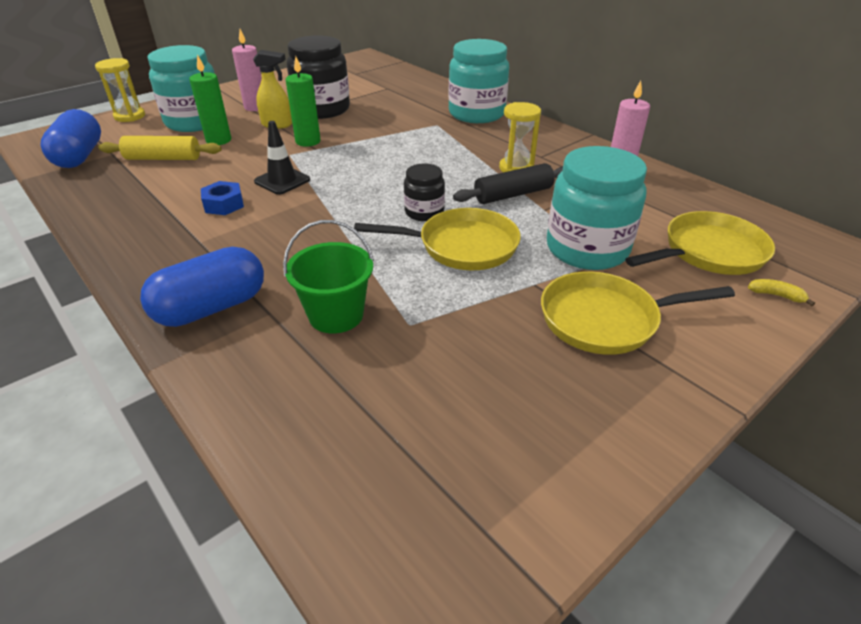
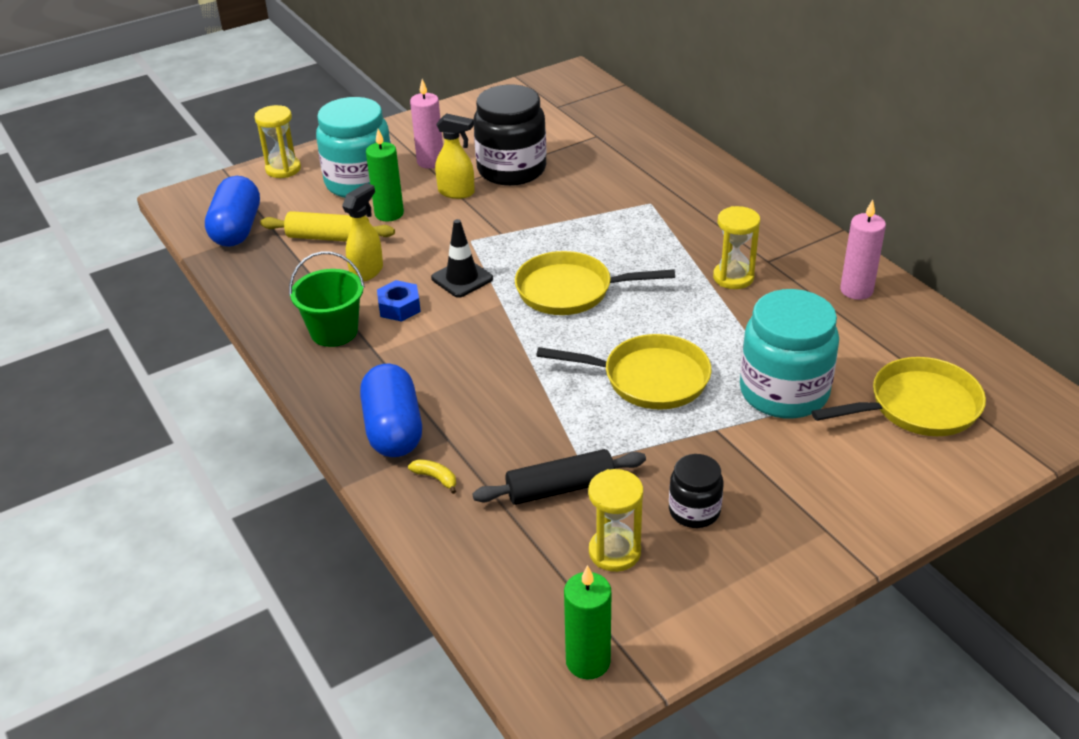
camera: 10 degrees right, 0 degrees up
blue capsule [140,247,264,327] -> blue capsule turned 75 degrees counterclockwise [360,364,422,457]
green bucket [283,220,374,333] -> green bucket moved to [289,251,365,347]
green candle [286,57,321,147] -> green candle moved to [564,565,611,679]
black jar [404,164,445,221] -> black jar moved to [669,454,724,528]
turquoise jar [448,39,509,123] -> none
black rolling pin [453,163,563,204] -> black rolling pin moved to [472,449,646,505]
yellow pan [541,271,735,355] -> yellow pan moved to [515,251,675,315]
yellow banana [748,279,815,306] -> yellow banana moved to [408,459,456,494]
none -> yellow spray bottle [342,183,383,282]
none -> yellow hourglass [588,469,643,572]

